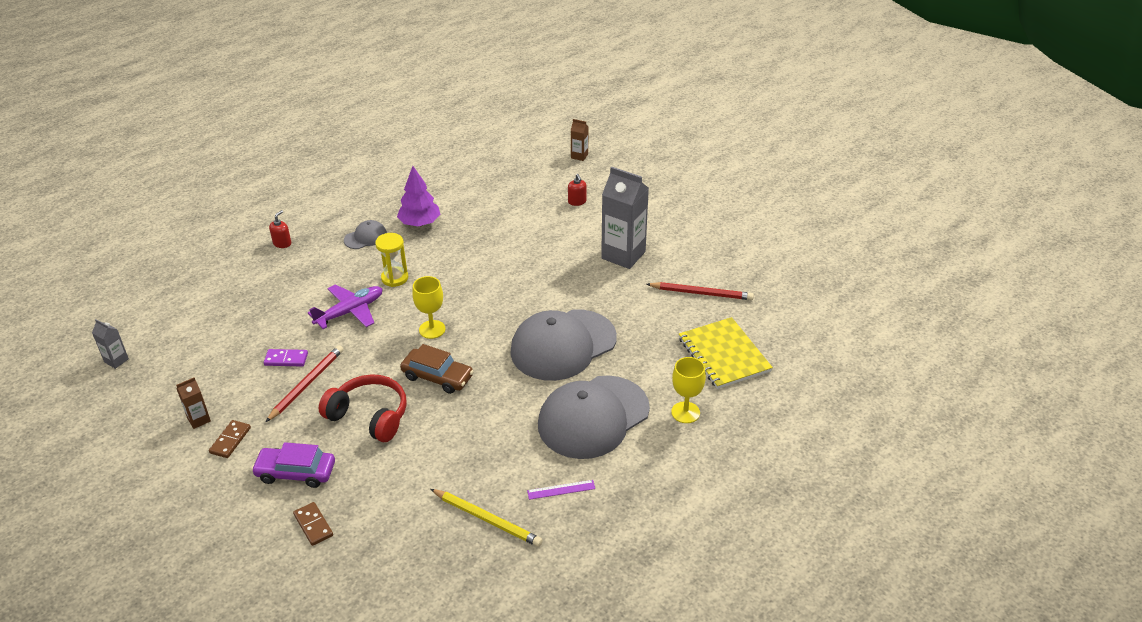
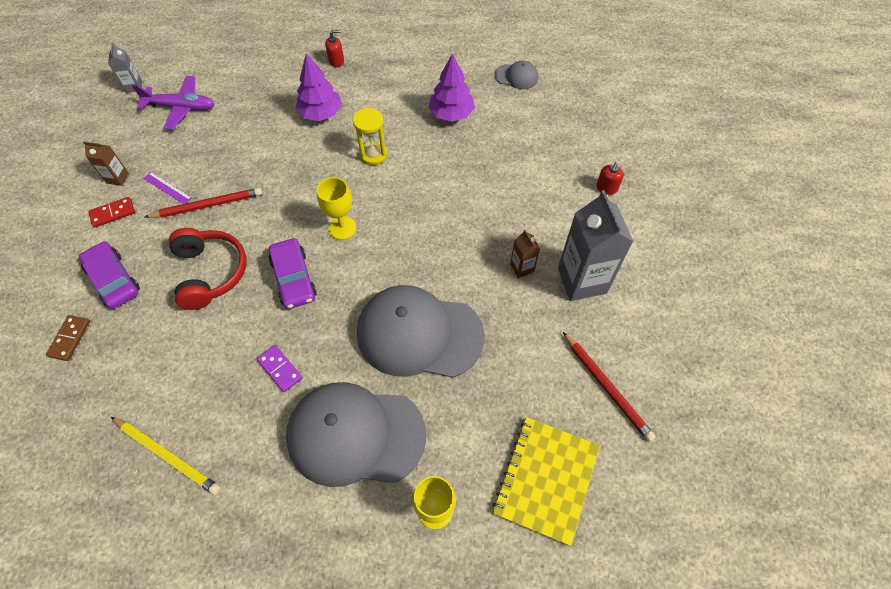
camera: 45 degrees right, 20 degrees up
brown domino [209,420,251,458] -> red domino [88,197,135,228]
purple domino [264,349,308,367] -> purple domino moved to [257,345,303,392]
purple plane [308,284,382,329] -> purple plane moved to [132,76,215,130]
grey cap [344,220,387,249] -> grey cap moved to [494,61,538,89]
brown car [400,344,474,394] -> purple car [269,238,317,309]
yellow pencil [431,489,543,547] -> yellow pencil turned 45 degrees counterclockwise [111,417,221,495]
purple ruler [527,480,595,500] -> purple ruler moved to [143,172,192,204]
brown carton [571,119,589,161] -> brown carton moved to [510,230,540,278]
none -> purple tree [295,53,342,121]

